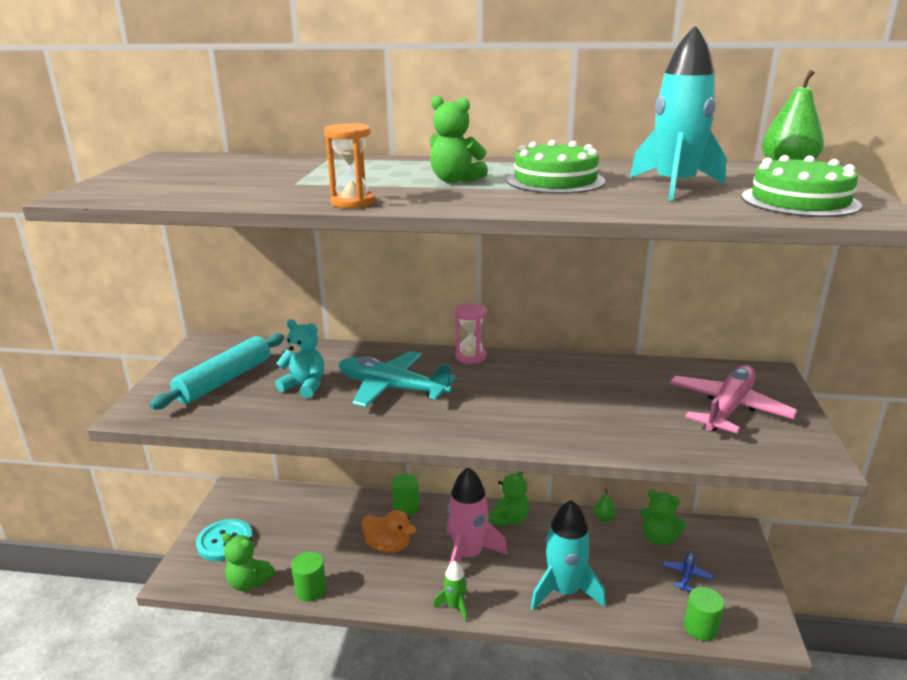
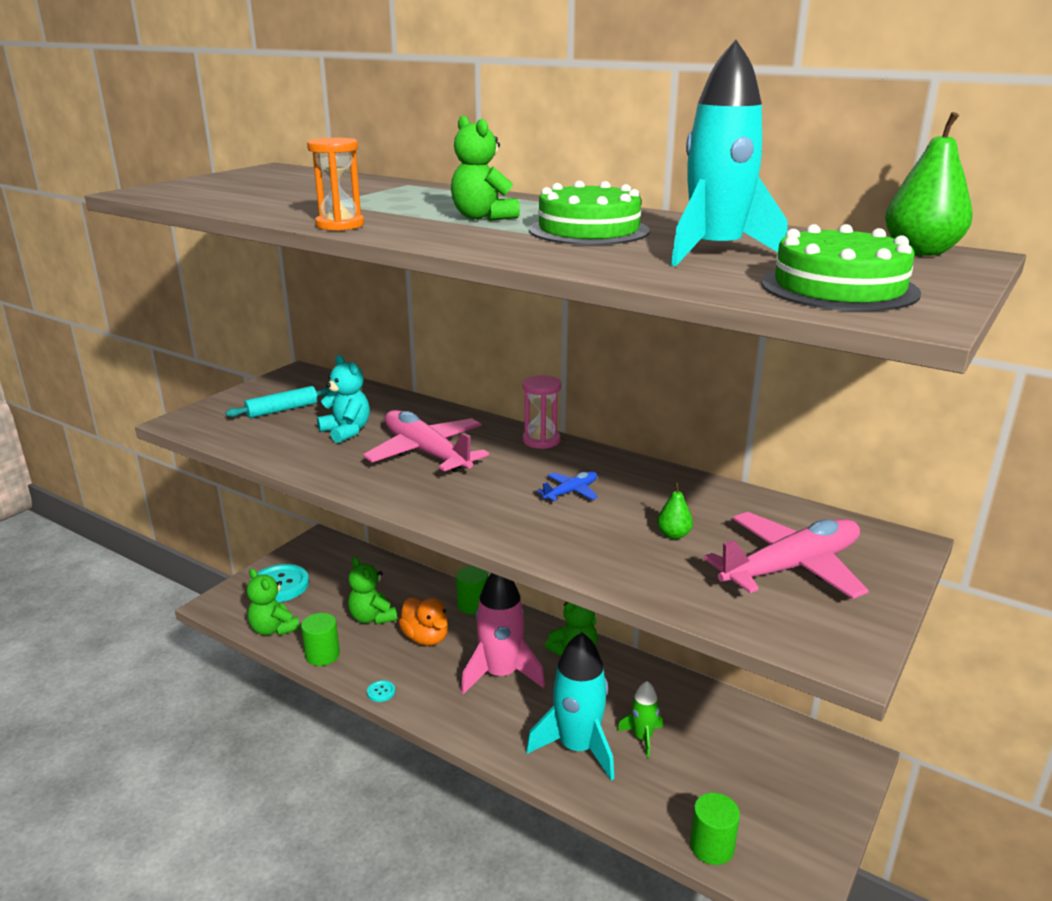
camera: 25 degrees right, 0 degrees up
turquoise rolling pin [149,334,284,410] -> turquoise rolling pin [225,386,331,418], size x0.62
turquoise plane [338,351,456,407] -> pink plane [363,410,489,472]
green rocket [433,561,468,622] -> green rocket moved to [617,681,663,758]
green pear [594,489,616,522] -> green pear moved to [657,482,693,539]
green teddy bear [640,489,686,545] -> green teddy bear moved to [348,557,397,625]
blue plane [662,552,713,591] -> blue plane moved to [537,471,598,501]
none -> turquoise button [367,680,395,702]

